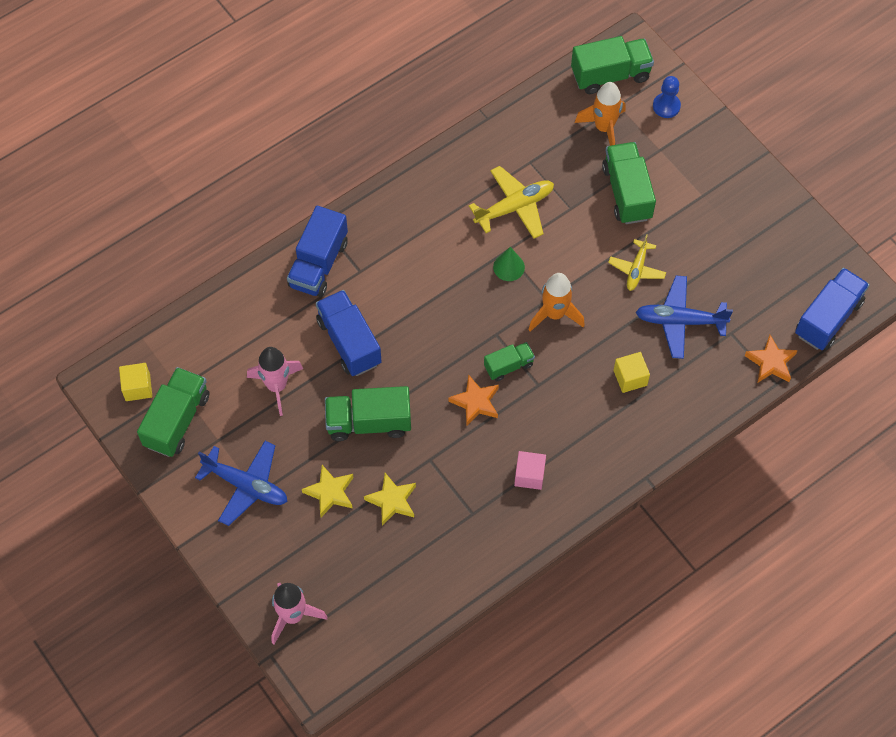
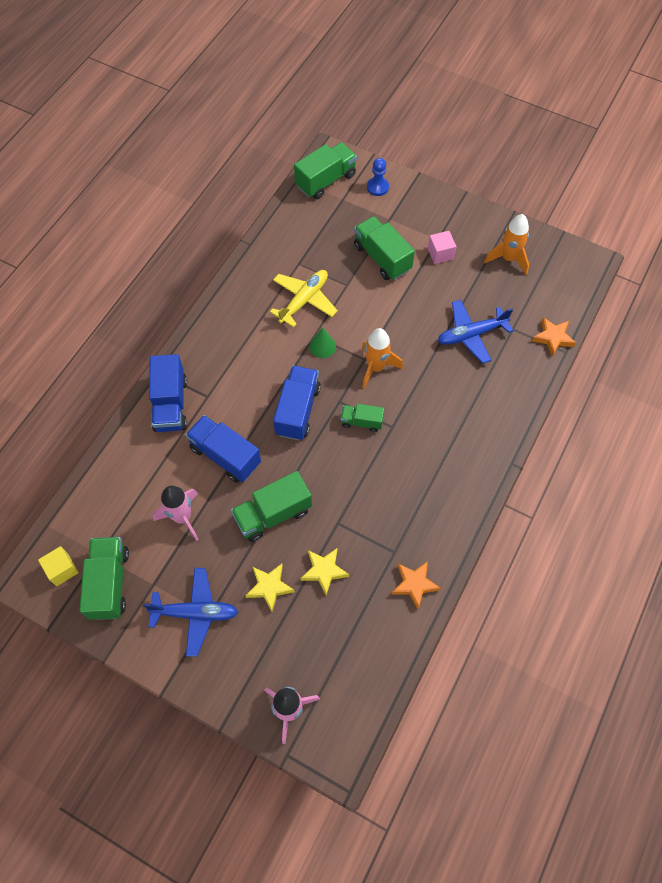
camera: 25 degrees left, 0 degrees up
orange star [448,374,499,426] -> orange star moved to [392,561,441,609]
green truck [484,342,535,381] -> green truck turned 120 degrees counterclockwise [341,404,384,432]
pink cube [514,451,546,490] -> pink cube moved to [428,231,456,264]
orange rocket [575,82,626,146] -> orange rocket moved to [484,214,529,275]
yellow plane [608,234,666,291] -> none
yellow cube [614,352,650,393] -> none
blue truck [795,268,870,350] -> blue truck moved to [273,365,321,441]

